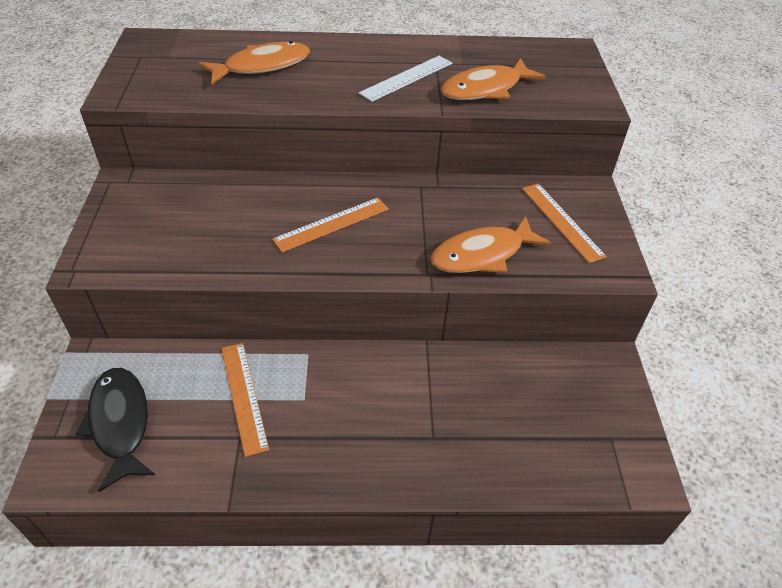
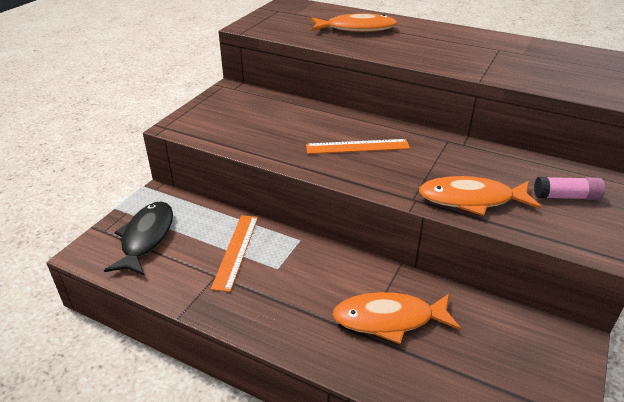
camera: 30 degrees right, 10 degrees down
white ruler [359,56,452,102] -> none
orange fish [441,58,546,100] -> orange fish moved to [333,292,461,344]
orange ruler [522,183,607,263] -> pink glue stick [534,177,605,200]

